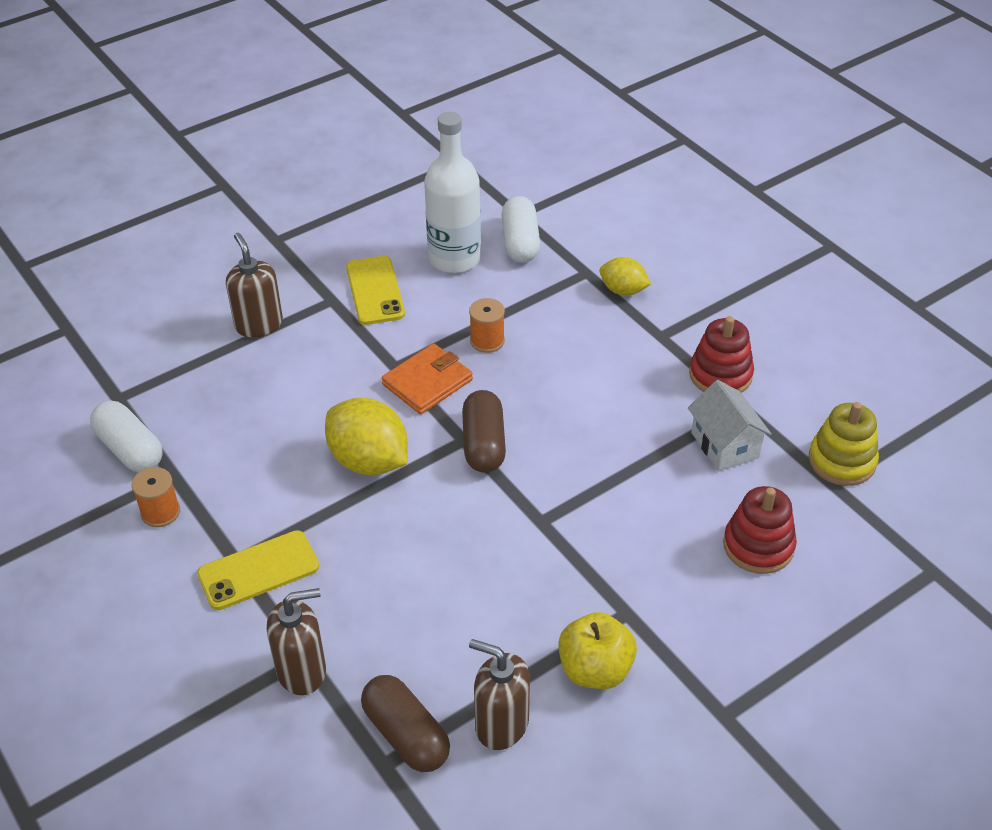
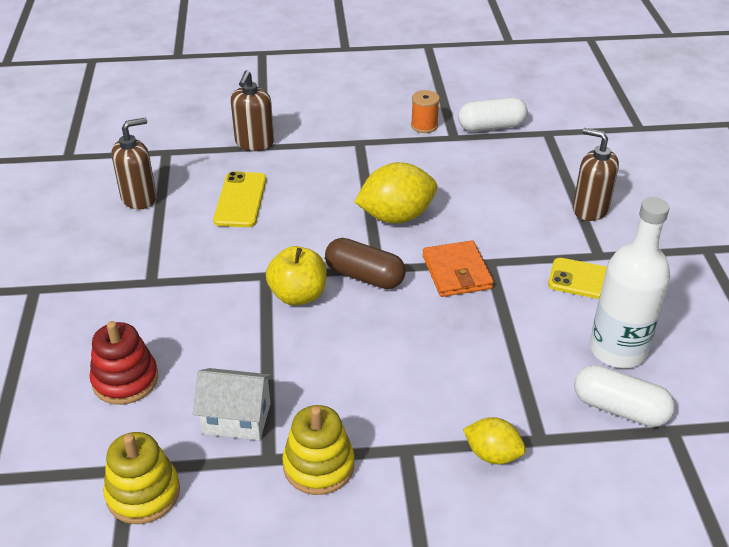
camera: 120 degrees right, 5 degrees down
yellow phone [197,530,319,610] -> yellow phone moved to [213,171,266,227]
brown soap dispenser [226,233,283,337] -> brown soap dispenser turned 150 degrees counterclockwise [573,128,619,221]
brown capsule [361,675,450,772] -> none
orange spool [469,298,505,353] -> none
yellow apple [558,612,637,689] -> yellow apple moved to [266,246,327,306]
yellow lemon [599,257,651,296] -> yellow lemon turned 60 degrees clockwise [463,417,526,464]
red stacking toy [689,316,754,393] -> yellow stacking toy [282,405,354,495]

